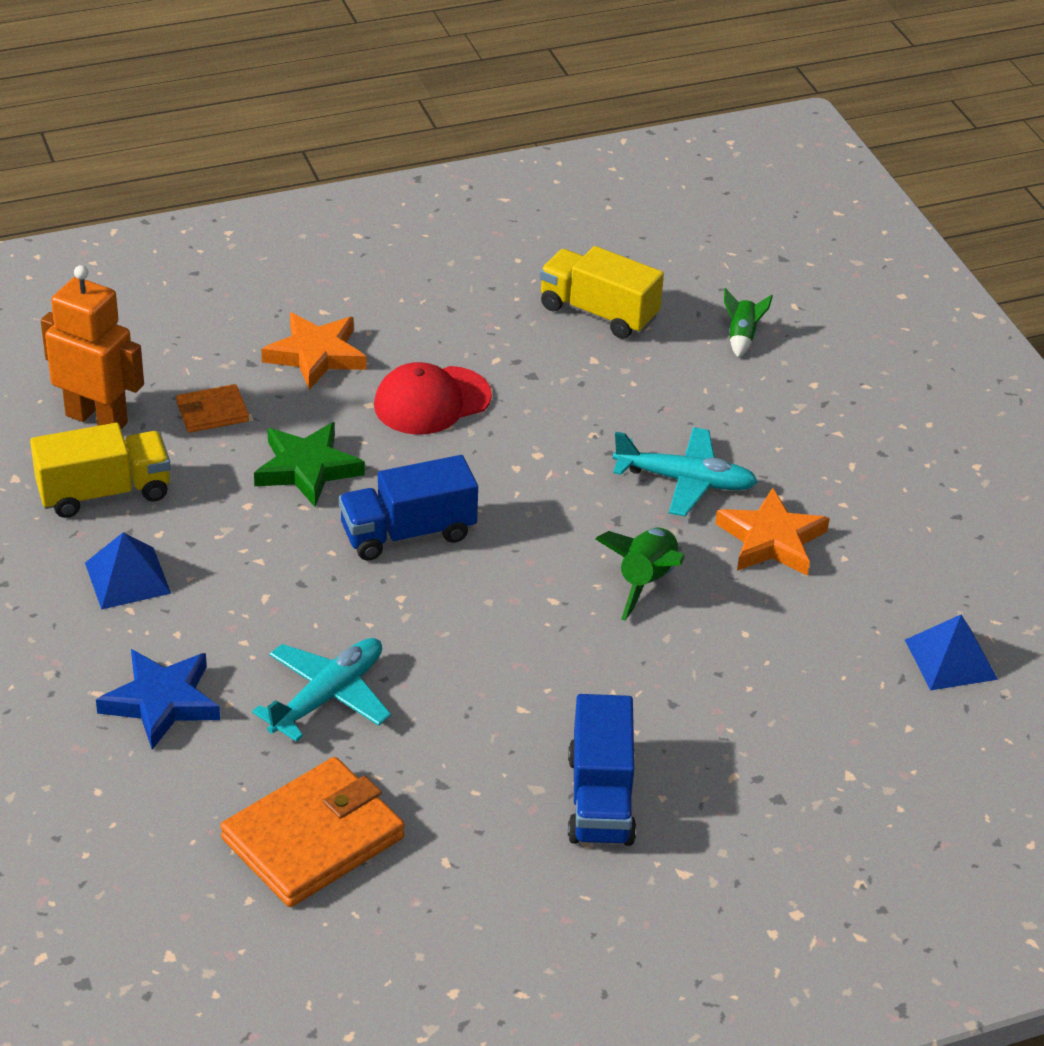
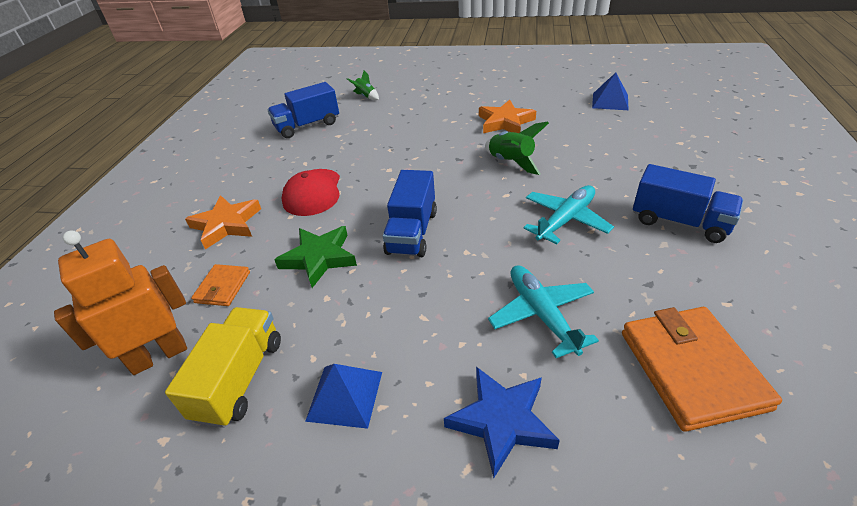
camera: 55 degrees left, 0 degrees up
yellow truck [539,246,664,339] -> blue truck [268,82,339,138]
turquoise plane [613,427,758,516] -> turquoise plane moved to [523,185,614,244]

